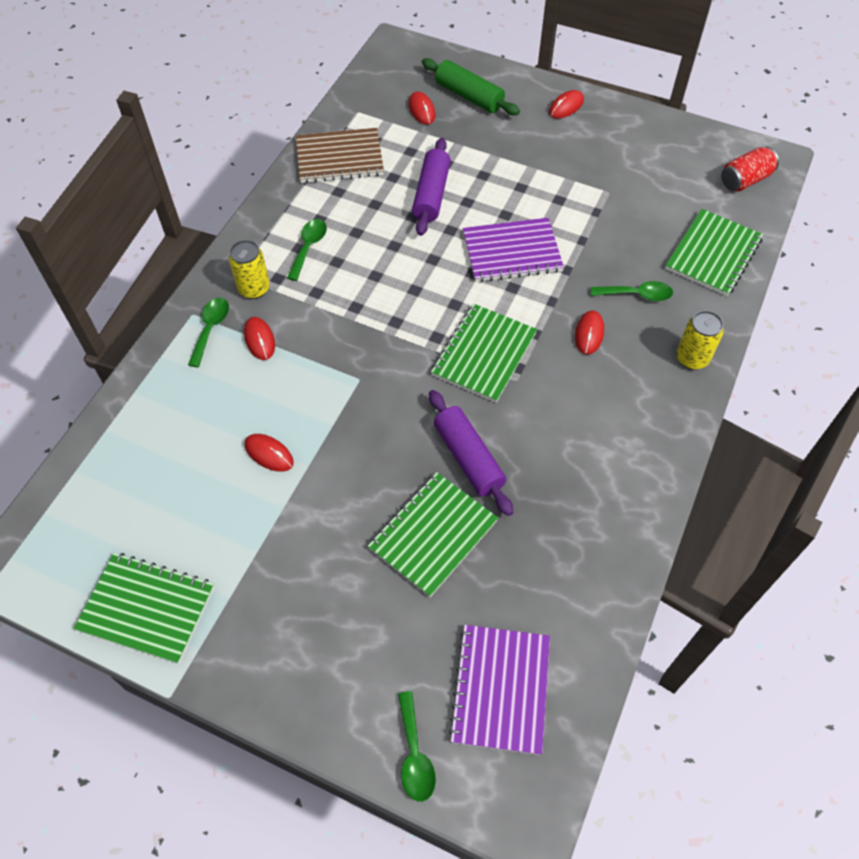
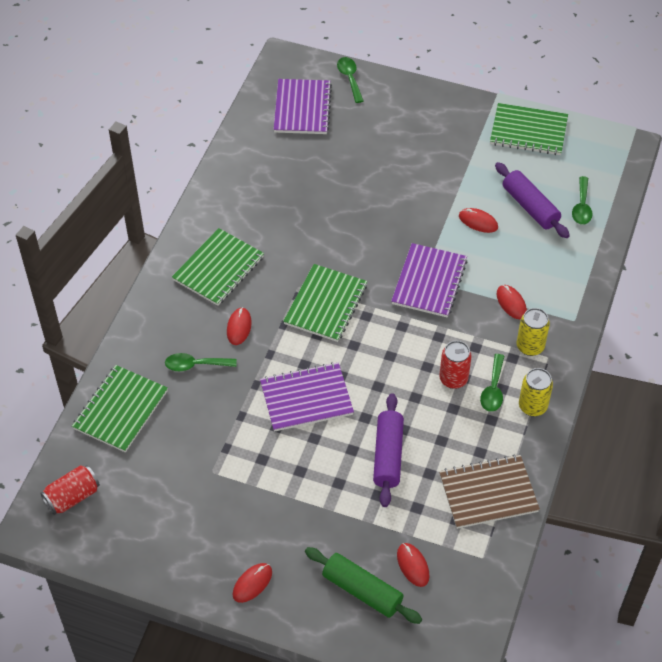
camera: 175 degrees right, 5 degrees down
green spoon [188,298,229,367] -> green spoon moved to [572,176,593,225]
green notebook [368,472,498,597] -> green notebook moved to [172,228,264,306]
purple rolling pin [429,390,513,516] -> purple rolling pin moved to [495,162,570,238]
yellow can [676,311,724,370] -> yellow can moved to [519,368,553,416]
none -> purple notebook [391,243,468,317]
none -> red can [439,341,472,389]

